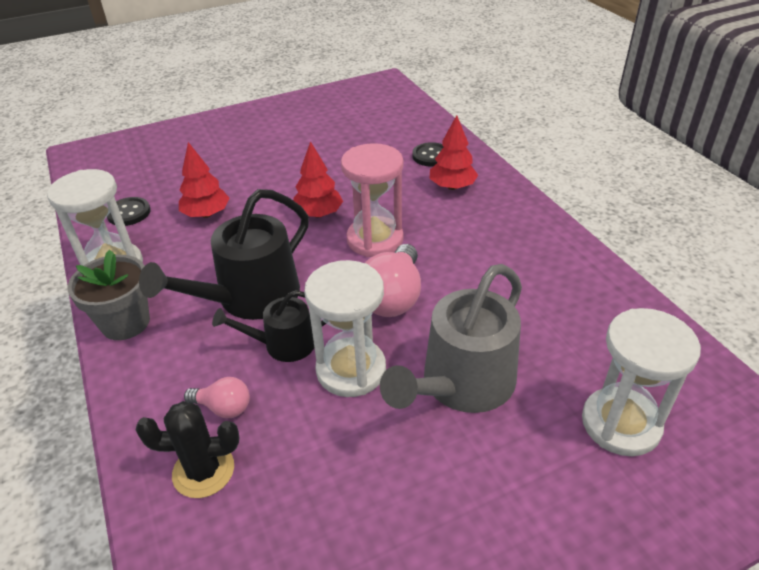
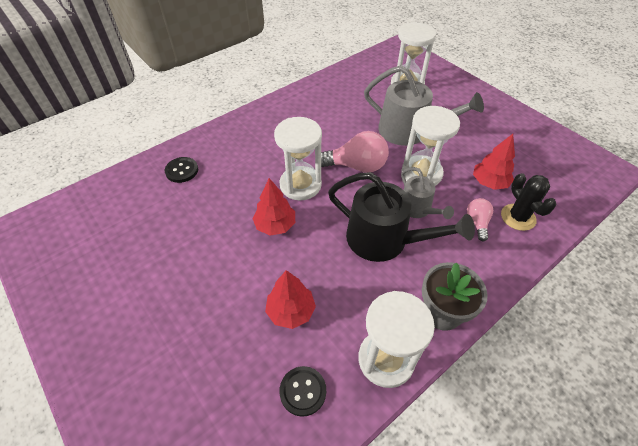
camera: 105 degrees left, 10 degrees up
black watering can [212,290,326,362] -> grey watering can [401,167,454,219]
pink hourglass [341,143,404,257] -> white hourglass [274,117,322,201]
red tree [430,115,478,190] -> red tree moved to [473,134,515,190]

